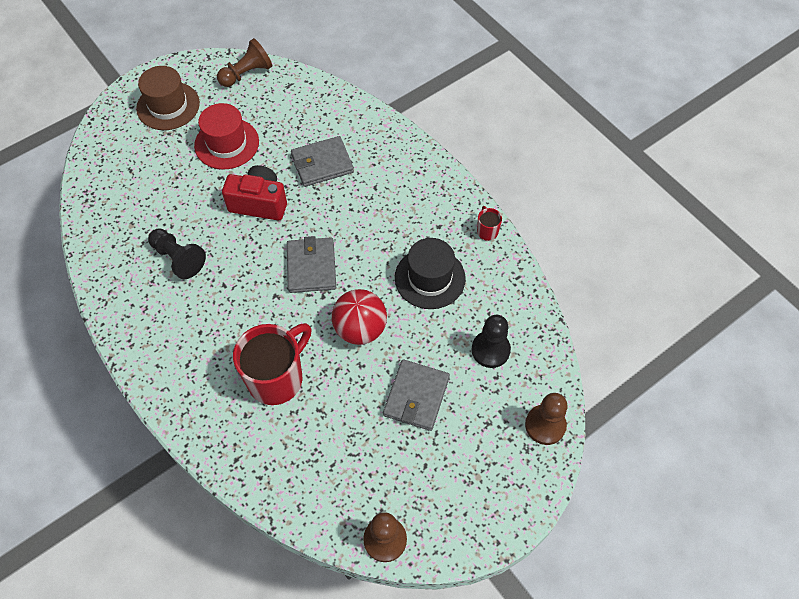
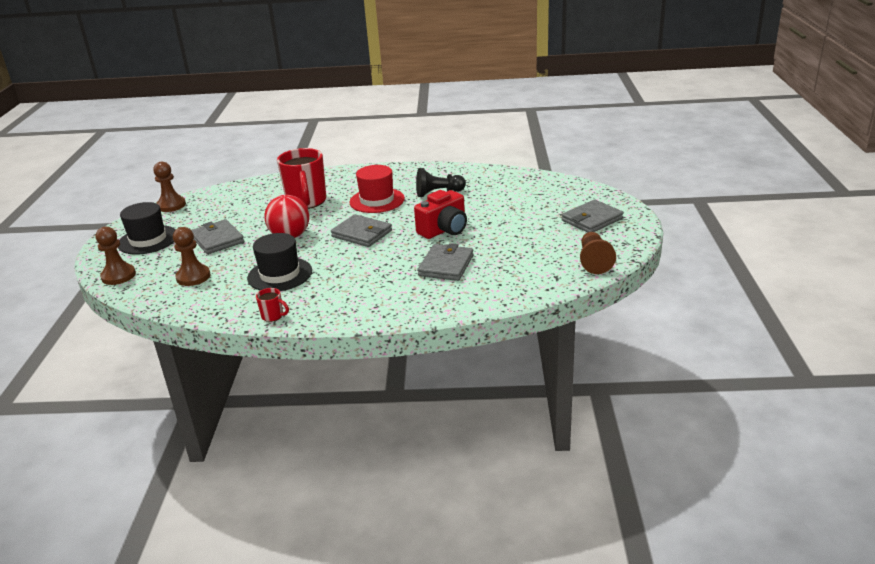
camera: 130 degrees right, 30 degrees down
brown hat [136,66,200,130] -> grey wallet [562,200,624,233]
red hat [194,103,259,169] -> red hat moved to [349,165,405,213]
black pawn [471,315,511,368] -> brown pawn [173,227,211,286]
none -> black hat [118,202,176,255]

